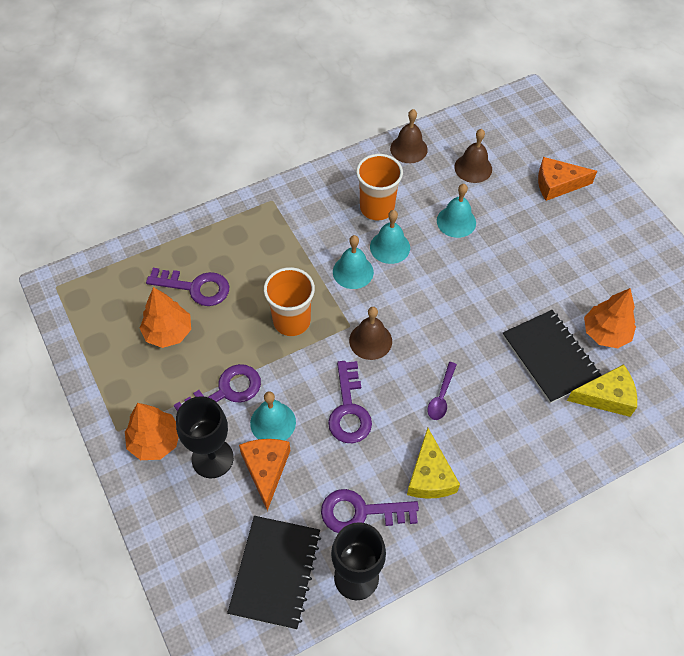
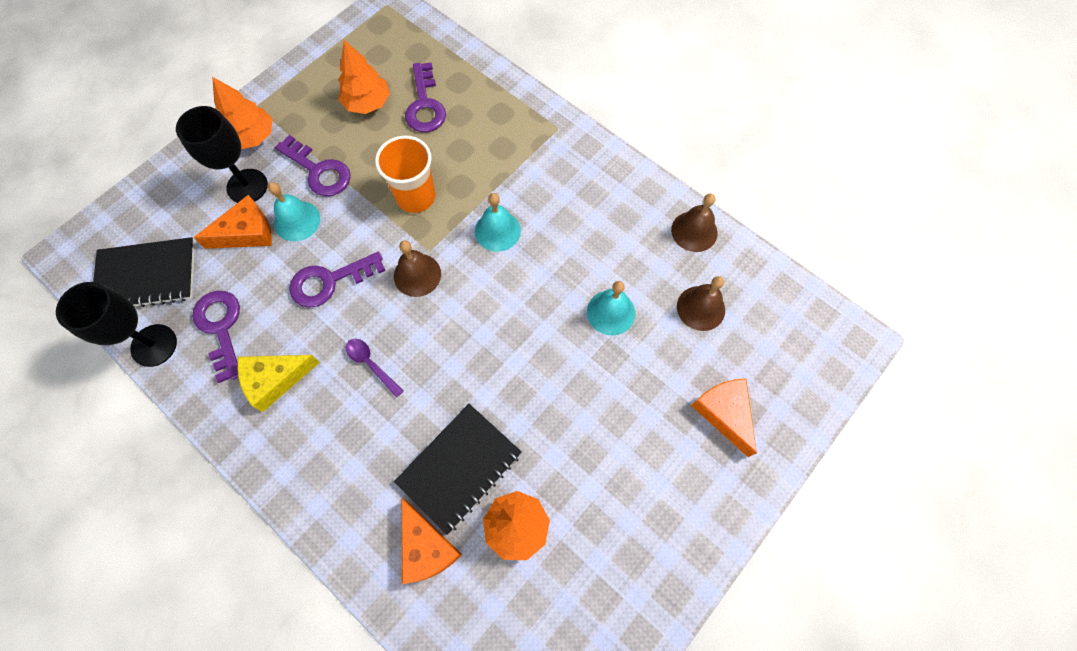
camera: 70 degrees right, 10 degrees up
orange cup [356,154,403,220] -> none
turquoise bell [370,210,410,264] -> none
purple spoon [427,362,457,420] -> purple spoon turned 45 degrees clockwise [346,339,403,397]
yellow cheese [567,364,637,417] -> orange cheese [402,499,462,584]

